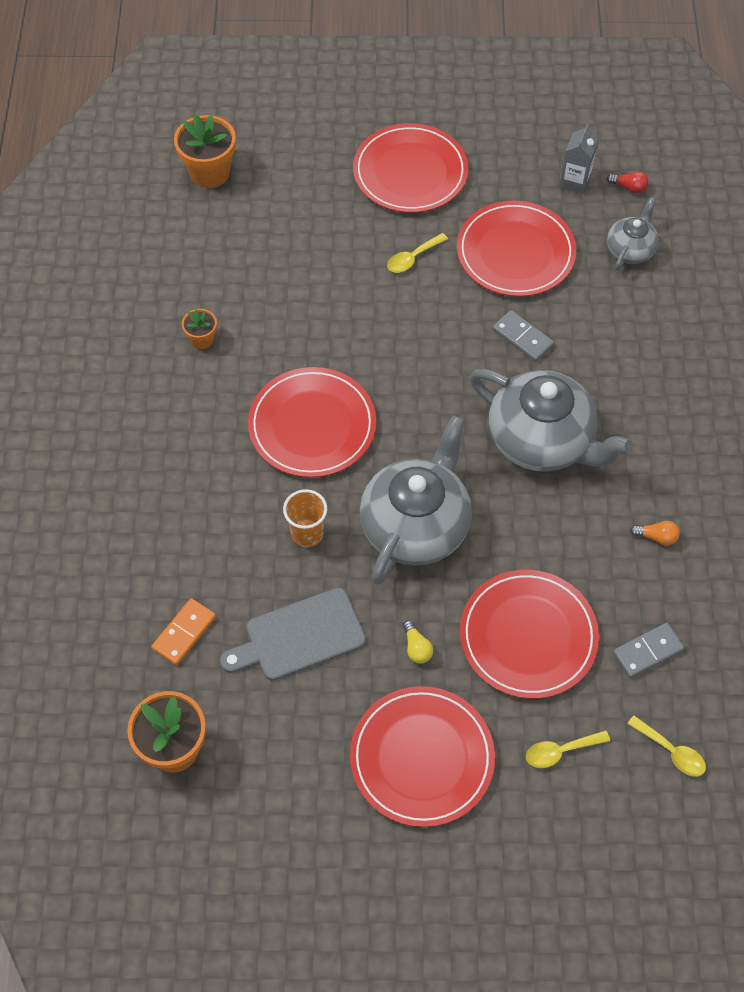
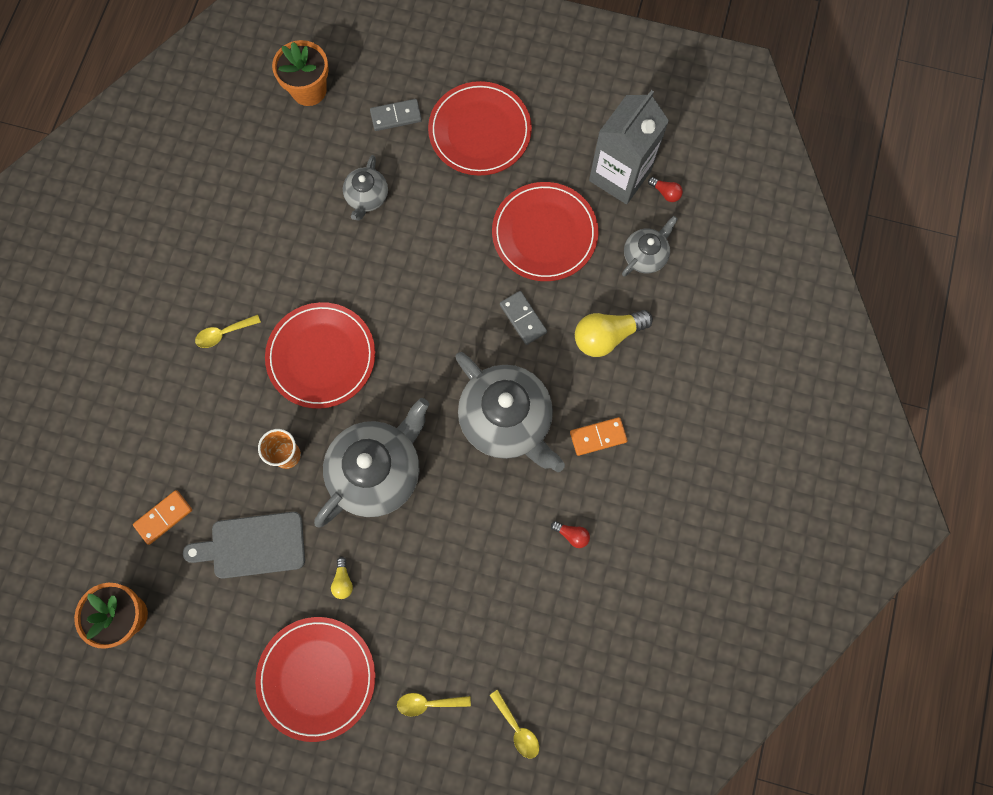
camera: 15 degrees right, 15 degrees up
orange flower pot [182,309,217,349] -> none
yellow spoon [387,233,448,273] -> yellow spoon moved to [195,315,261,348]
red plate [460,570,599,699] -> none
grey carton [559,124,598,194] -> grey carton [589,90,669,204], size x1.97
grey domino [613,623,685,678] -> grey domino moved to [370,99,422,131]
orange light bulb [630,521,680,546] -> red light bulb [551,521,590,548]
none -> grey teapot [343,155,388,221]
none -> orange domino [570,417,628,456]
none -> yellow light bulb [575,310,653,357]

